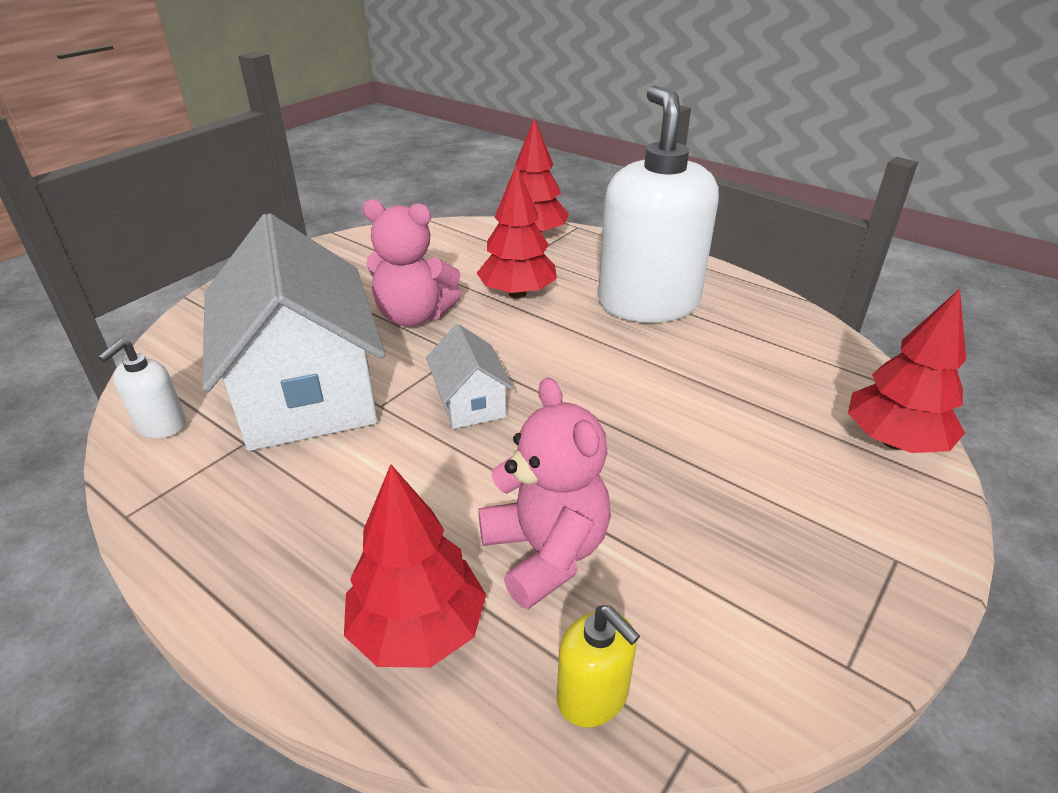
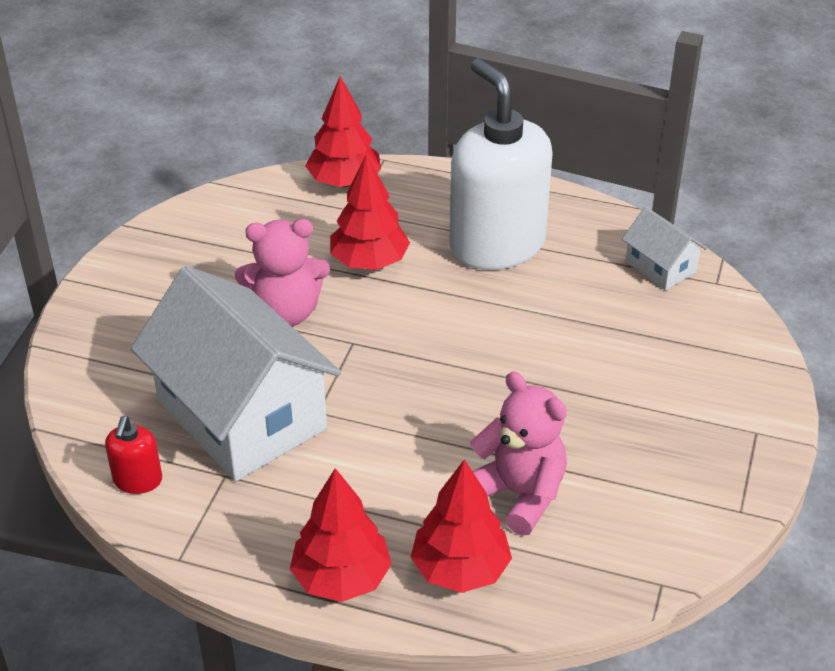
camera: 20 degrees left, 5 degrees up
white soap dispenser [98,339,186,439] -> red soap dispenser [105,416,162,494]
white house [426,324,514,429] -> white house moved to [622,207,707,290]
yellow soap dispenser [557,605,640,728] -> none
red tree [848,289,966,453] -> red tree moved to [290,468,392,602]

